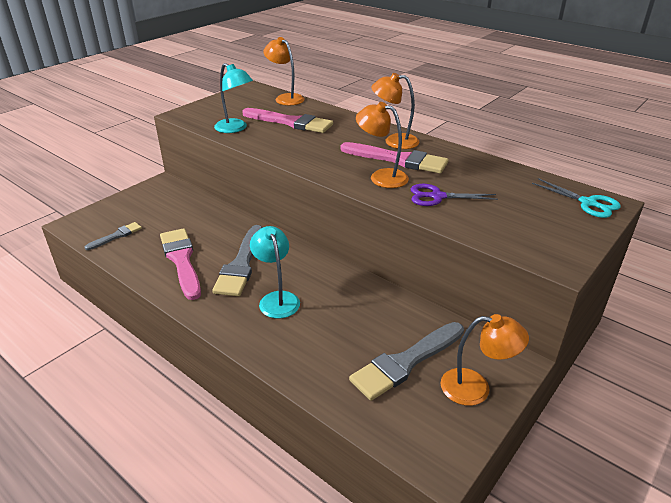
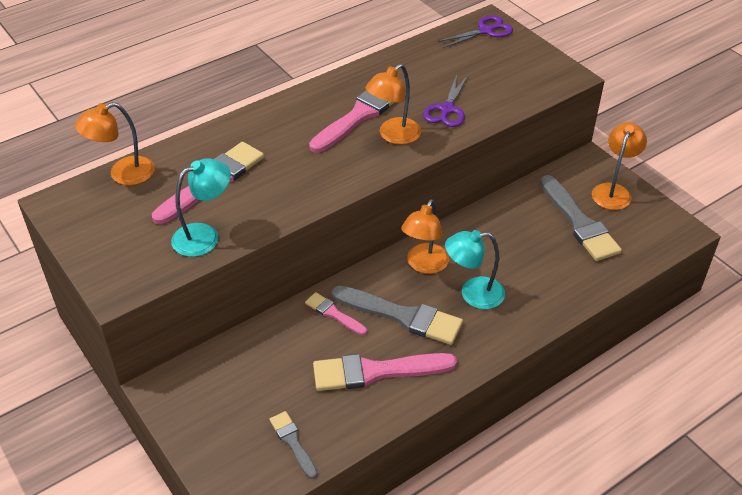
camera: 75 degrees left, 10 degrees up
orange lamp [371,73,420,149] -> orange lamp moved to [401,199,449,274]
turquoise scissors [532,178,621,218] -> purple scissors [438,15,513,48]
none -> pink brush [305,292,367,335]

